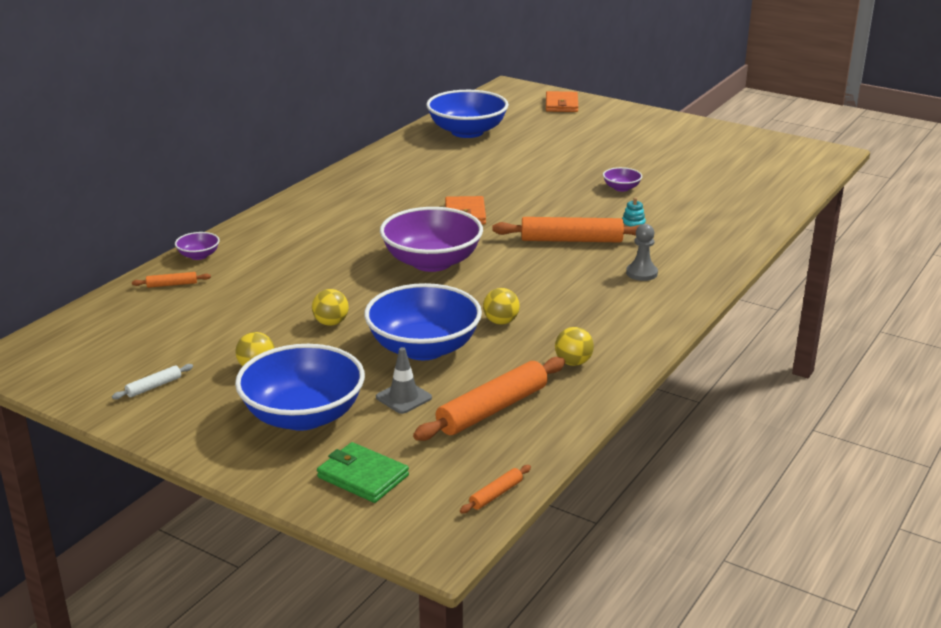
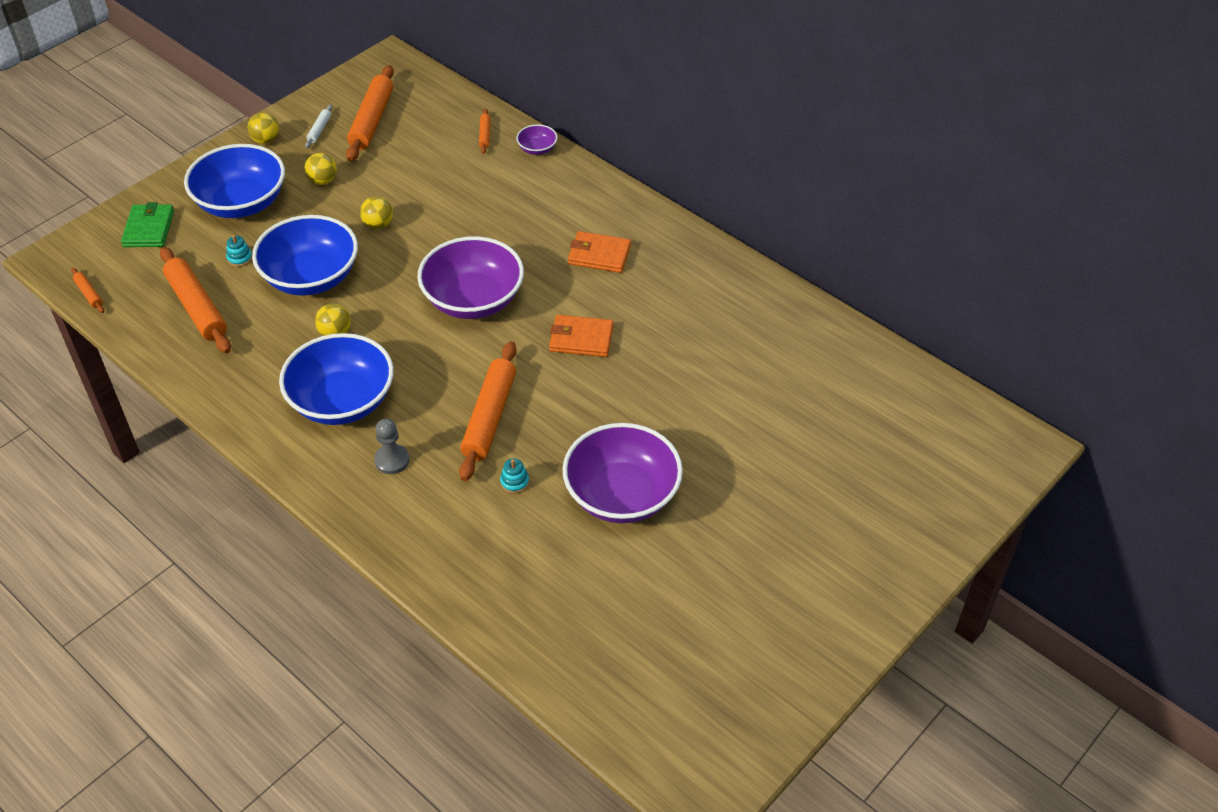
camera: 100 degrees right, 20 degrees up
white rolling pin [112,364,193,399] -> white rolling pin turned 45 degrees clockwise [305,105,332,148]
green wallet [317,442,409,503] -> green wallet turned 45 degrees counterclockwise [121,202,174,247]
grey traffic cone [376,347,432,414] -> turquoise stacking toy [226,235,252,267]
blue bowl [426,90,509,138] -> blue bowl moved to [279,333,394,425]
orange wallet [546,91,578,112] -> orange wallet moved to [568,231,631,273]
yellow ball [555,327,594,366] -> yellow ball moved to [247,113,279,144]
purple bowl [603,167,642,192] -> purple bowl [562,423,683,523], size x2.30
none -> orange rolling pin [346,65,394,161]

